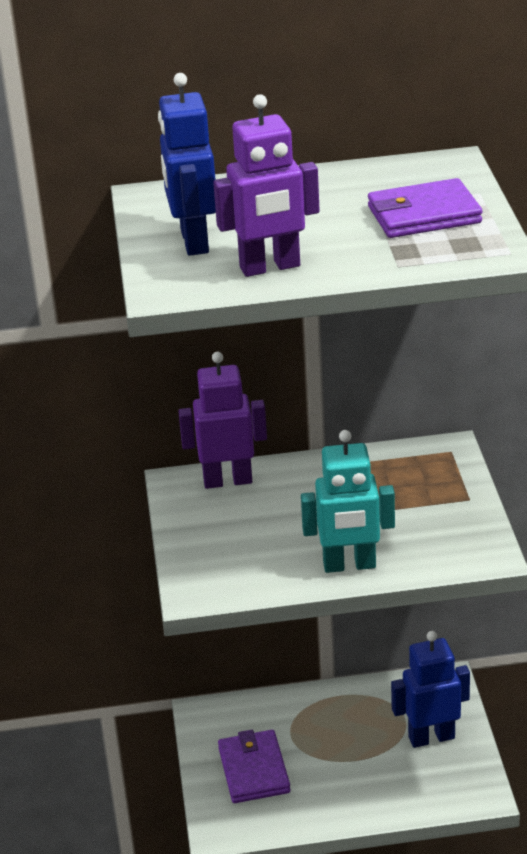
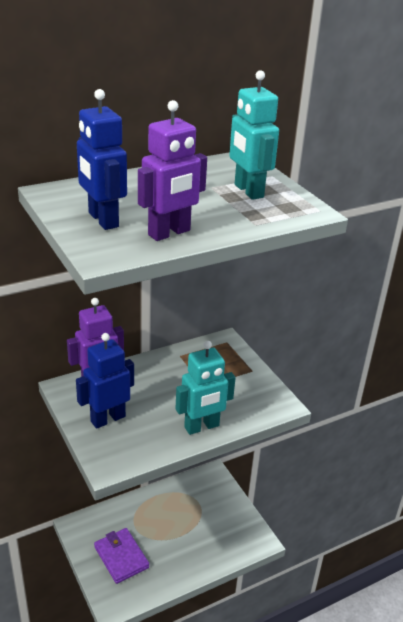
camera: 25 degrees left, 0 degrees up
purple wallet [368,178,482,238] -> turquoise robot [229,70,279,200]
blue robot [391,631,470,748] -> blue robot moved to [76,333,134,429]

